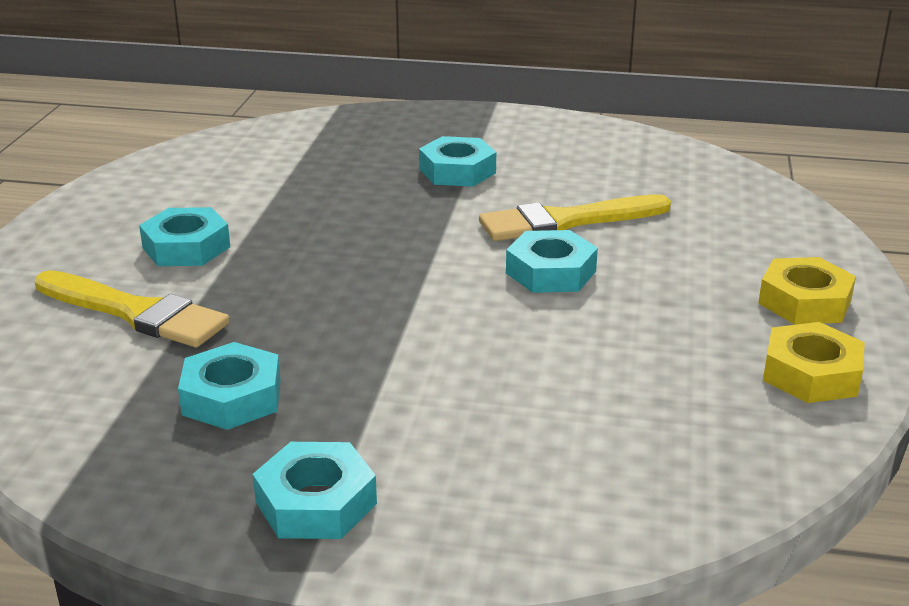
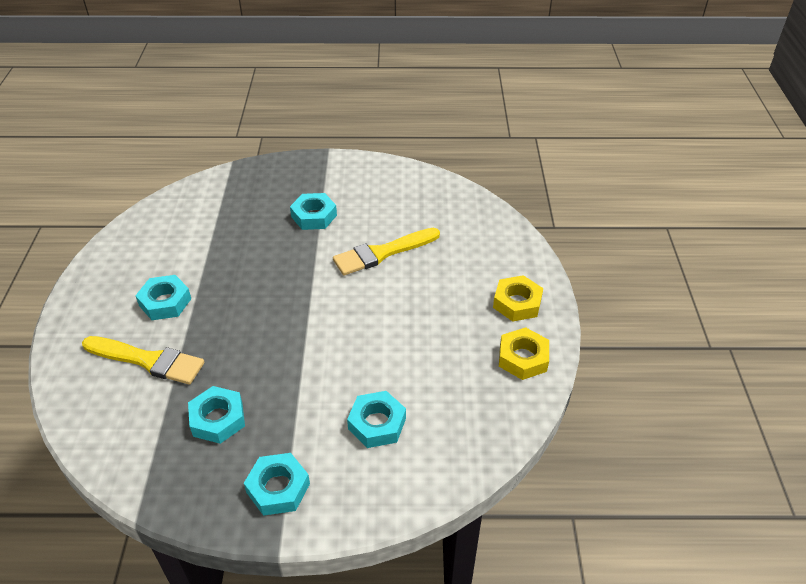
camera: 10 degrees left, 15 degrees up
turquoise nut [506,230,598,293] -> turquoise nut moved to [347,391,406,448]

